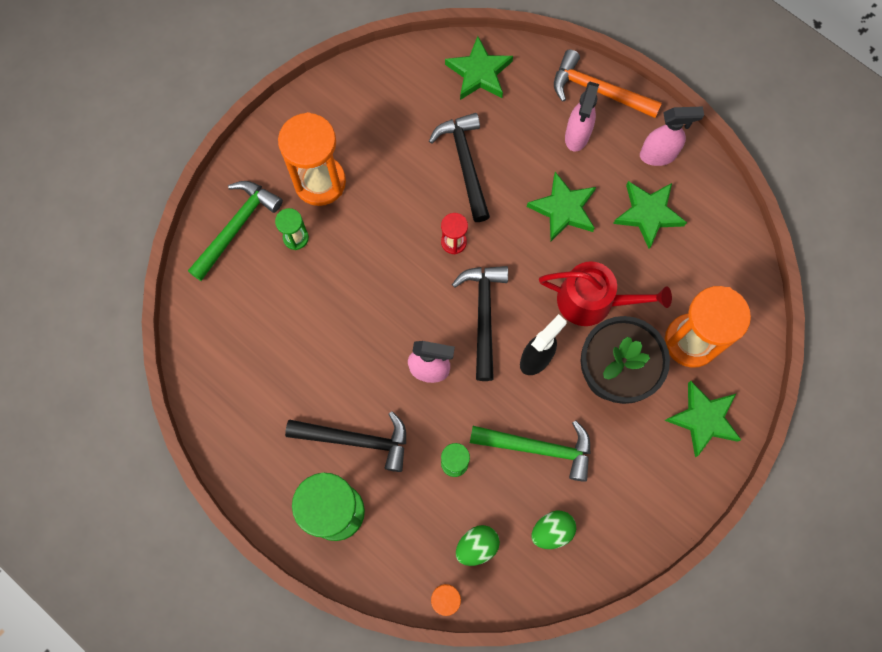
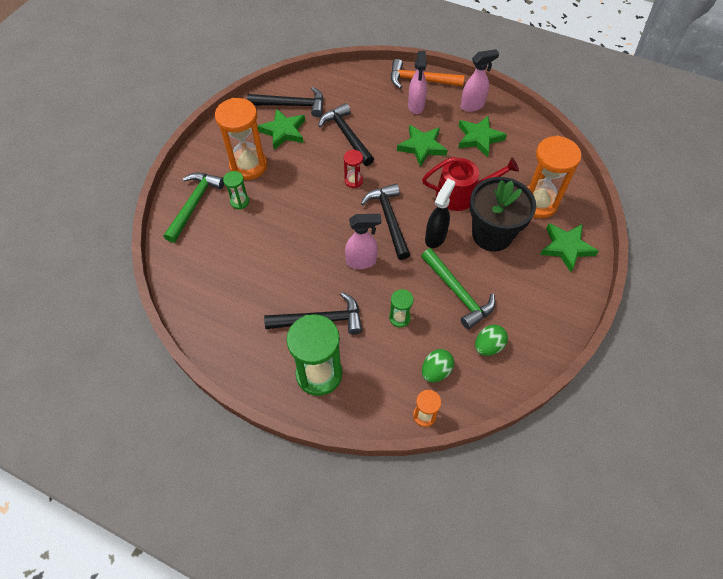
camera: 15 degrees left, 15 degrees down
green star [445,36,513,100] -> green star moved to [258,109,305,150]
green hammer [470,421,591,482] -> green hammer turned 60 degrees clockwise [421,248,495,329]
none -> black hammer [247,87,323,117]

